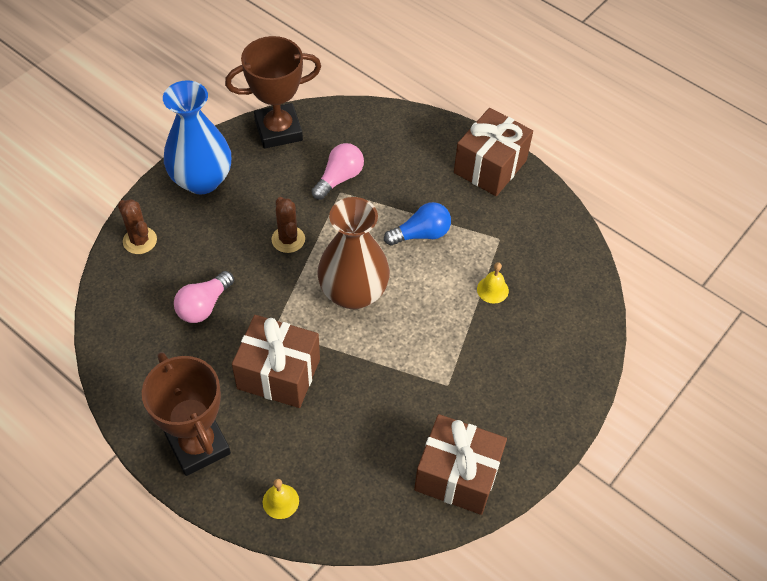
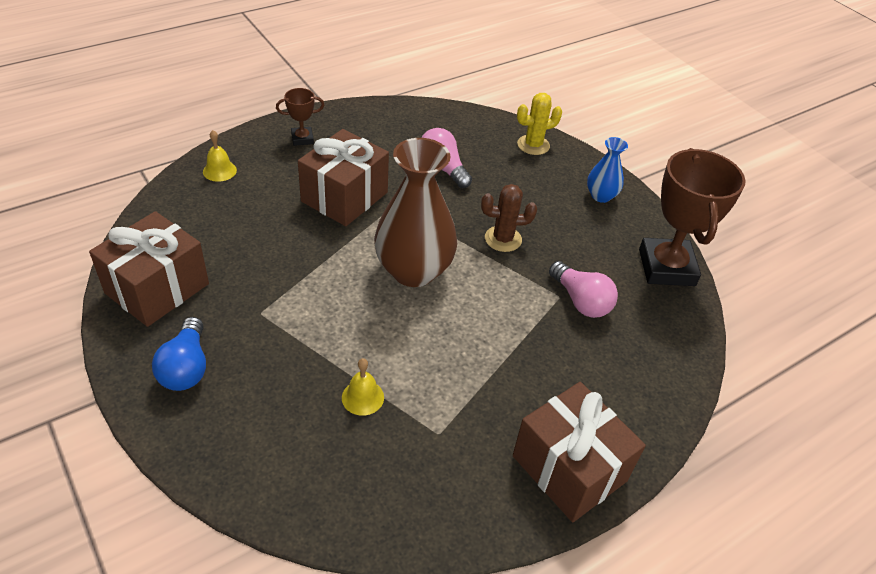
camera: 105 degrees right, 10 degrees down
brown cactus [118,199,157,254] -> yellow cactus [517,93,562,155]
brown trophy [142,352,231,476] -> brown trophy [276,88,324,146], size x0.47
blue vase [163,80,231,194] -> blue vase [587,137,628,203], size x0.50
blue light bulb [384,202,451,246] -> blue light bulb moved to [152,317,206,391]

